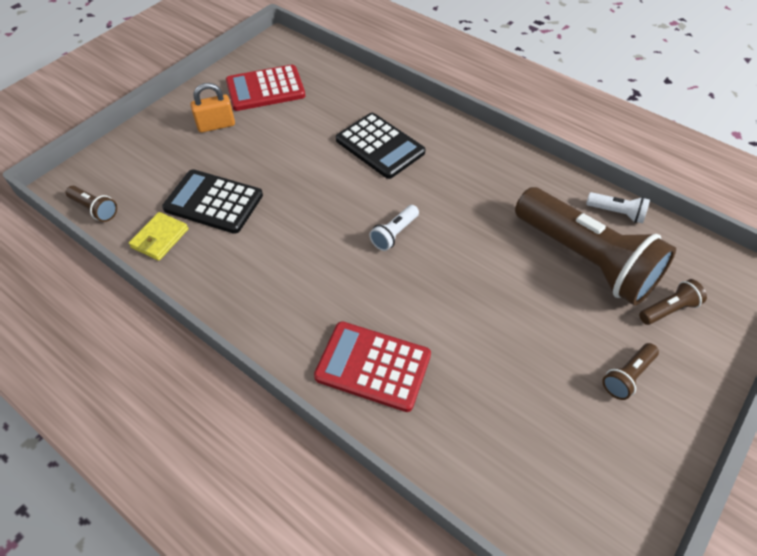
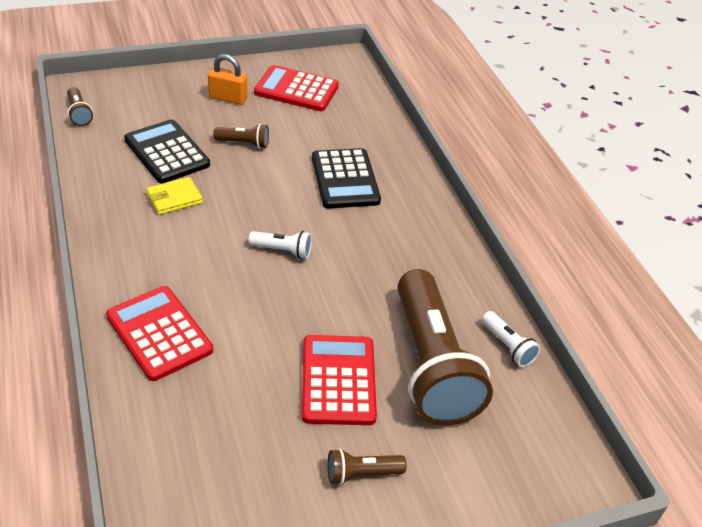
camera: 30 degrees right, 10 degrees down
yellow wallet [129,212,189,261] -> yellow wallet moved to [146,177,203,215]
white flashlight [369,205,419,251] -> white flashlight turned 150 degrees counterclockwise [248,231,312,259]
brown flashlight [639,279,707,325] -> brown flashlight moved to [213,124,269,149]
none -> red calculator [302,335,377,425]

